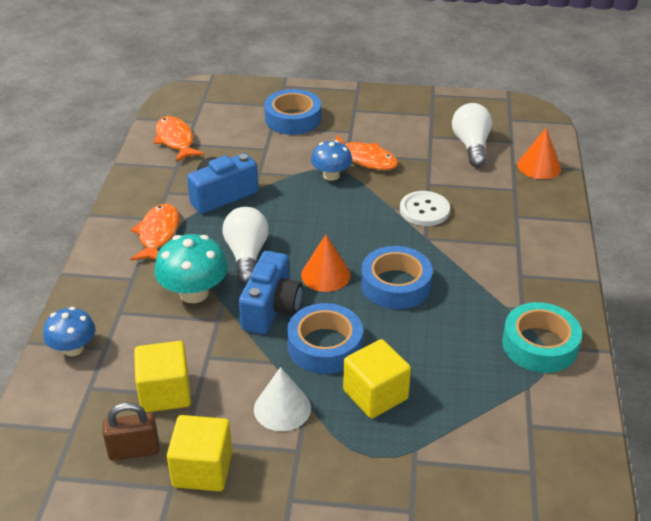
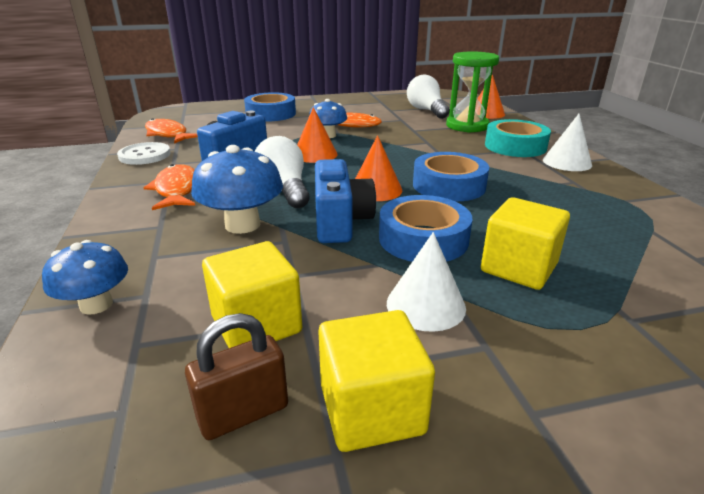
camera: 20 degrees left, 10 degrees down
turquoise mushroom [154,234,228,303] -> blue mushroom [191,145,283,234]
white button [400,191,450,226] -> white button moved to [117,142,171,165]
turquoise tape [502,302,582,373] -> turquoise tape moved to [485,119,551,157]
none -> orange cone [297,107,338,163]
none -> green hourglass [446,51,499,133]
none -> white cone [543,114,592,171]

